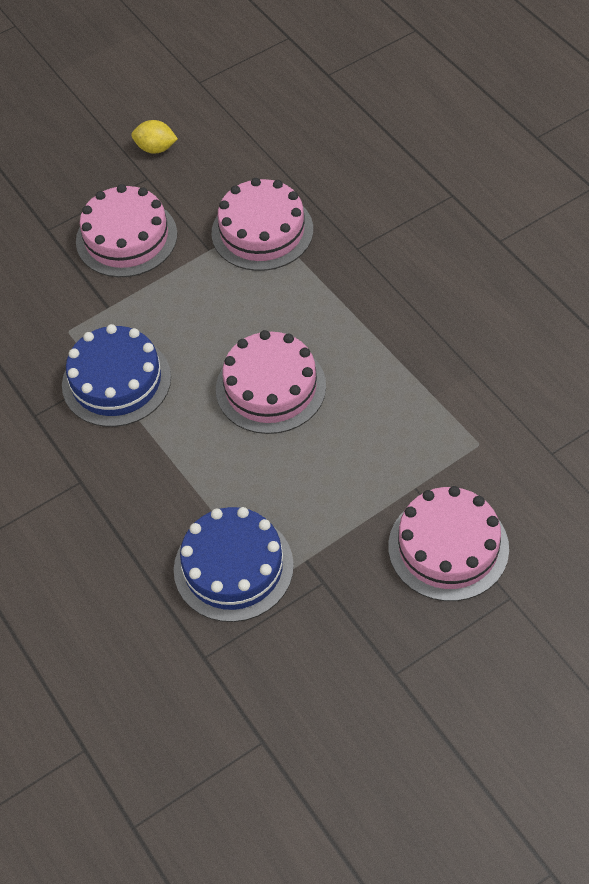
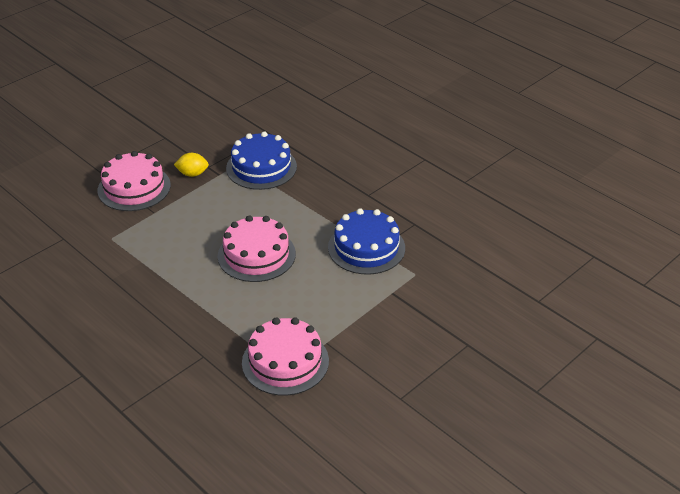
camera: 165 degrees right, 15 degrees down
pink cake [76,184,177,277] -> none
yellow lemon [131,120,178,154] -> yellow lemon moved to [174,153,209,177]

